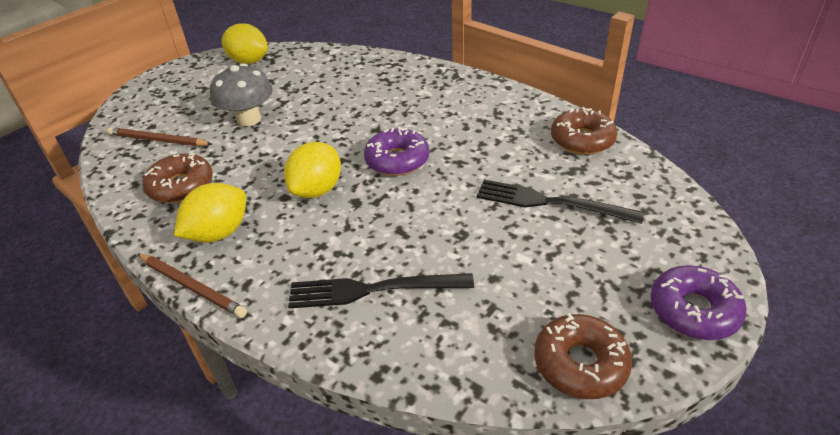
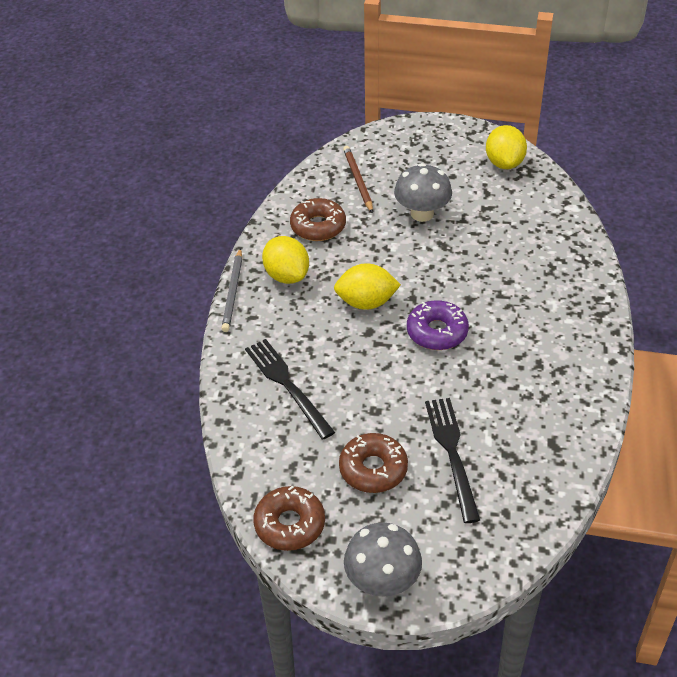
camera: 60 degrees right, 5 degrees up
brown pencil [137,253,247,318] -> grey pencil [221,248,242,332]
yellow lemon [174,183,246,243] -> yellow lemon turned 45 degrees clockwise [262,236,309,284]
brown donut [551,107,617,155] -> brown donut moved to [339,433,408,493]
purple donut [650,265,746,340] -> grey mushroom [344,522,422,596]

